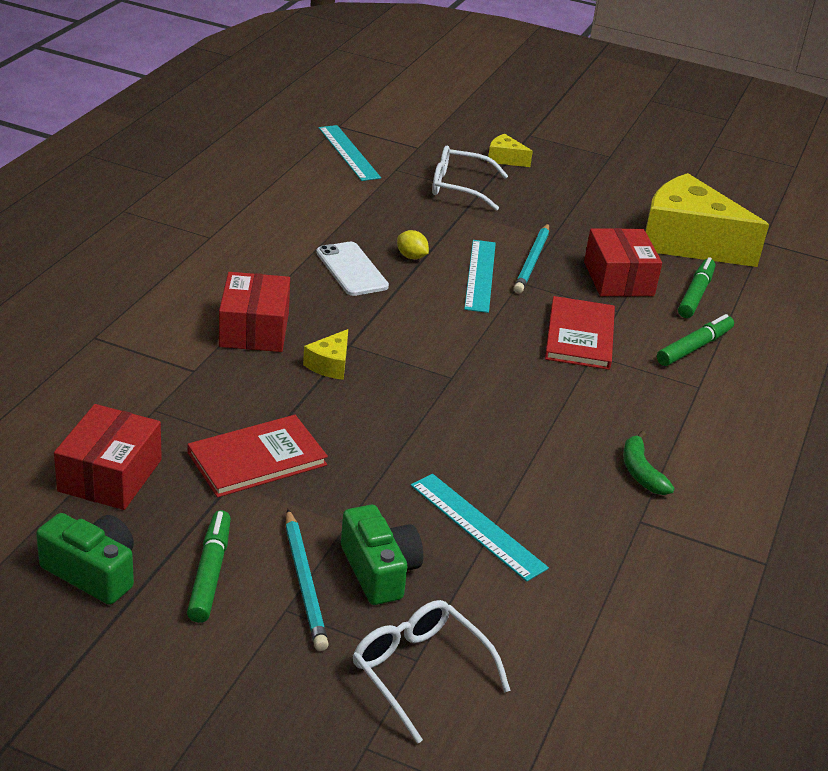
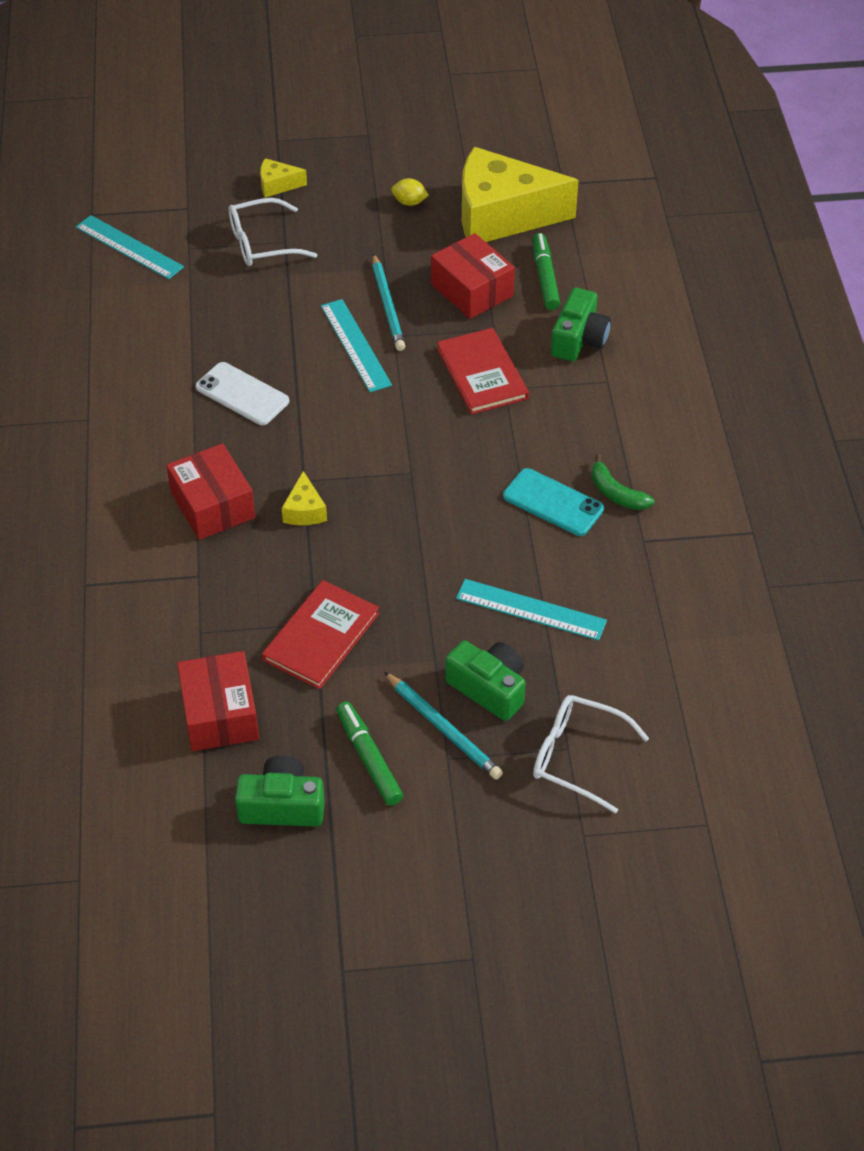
camera: 25 degrees left, 15 degrees up
yellow lemon [397,230,429,259] -> yellow lemon moved to [391,178,429,206]
green marker [657,314,734,366] -> green camera [551,288,611,361]
none -> turquoise phone [503,468,604,536]

